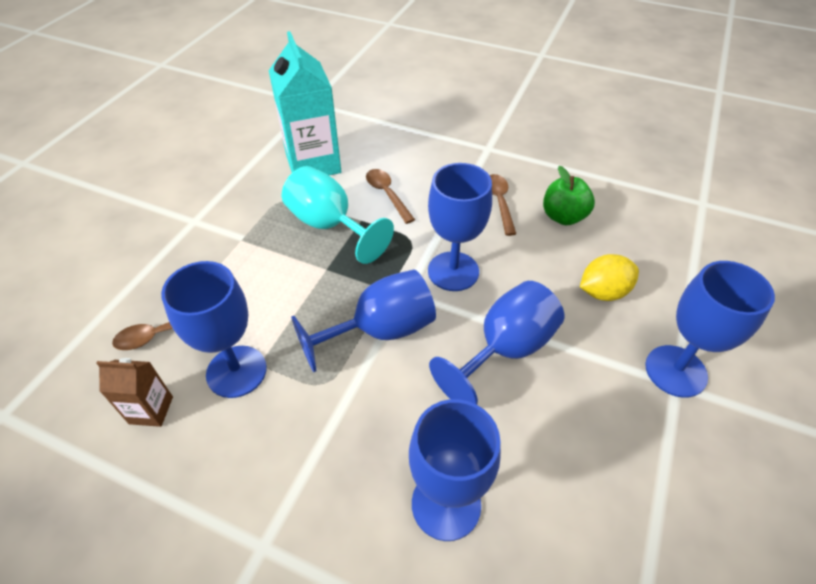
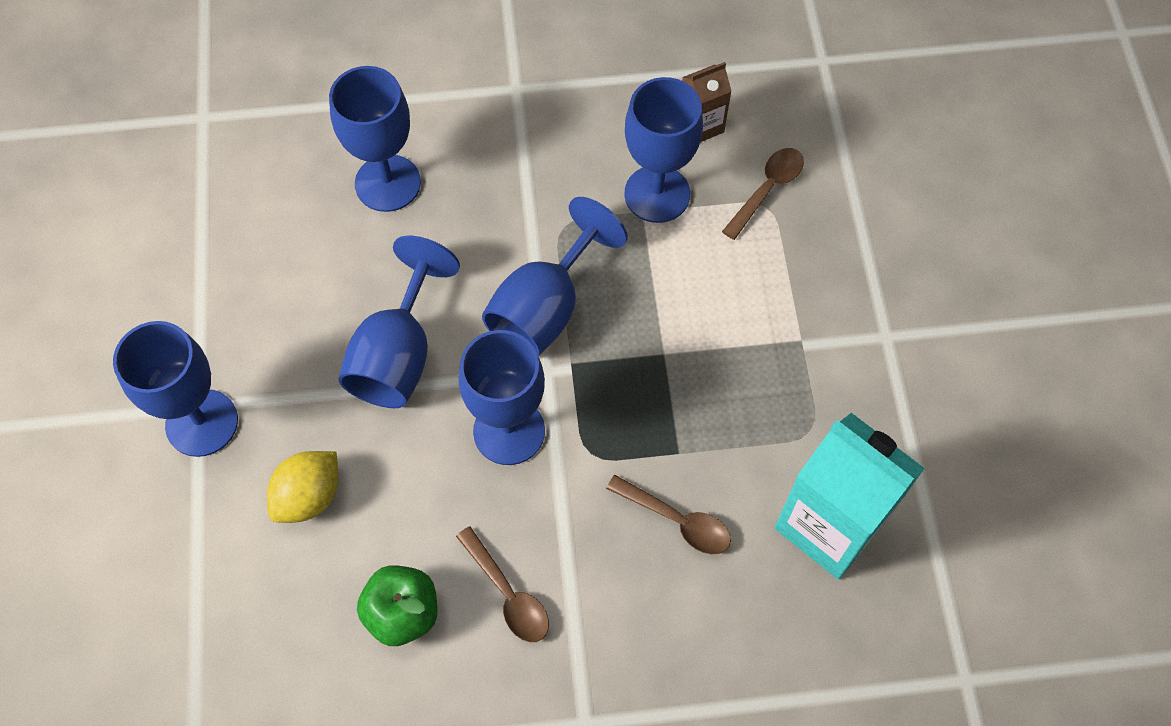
camera: 150 degrees right, 15 degrees up
turquoise goblet [282,166,394,264] -> none

